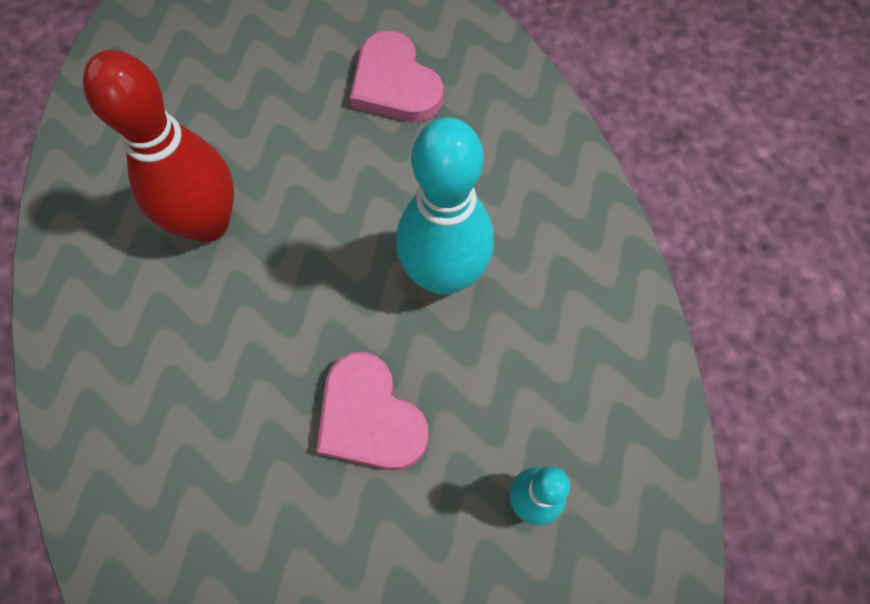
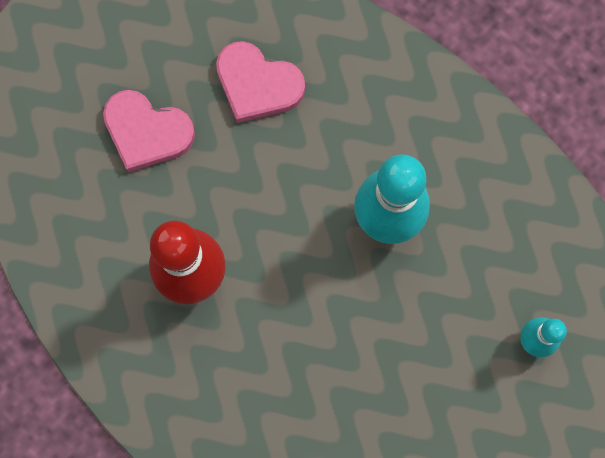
camera: 30 degrees left, 10 degrees up
pink heart [317,352,429,470] -> pink heart moved to [103,90,195,172]

